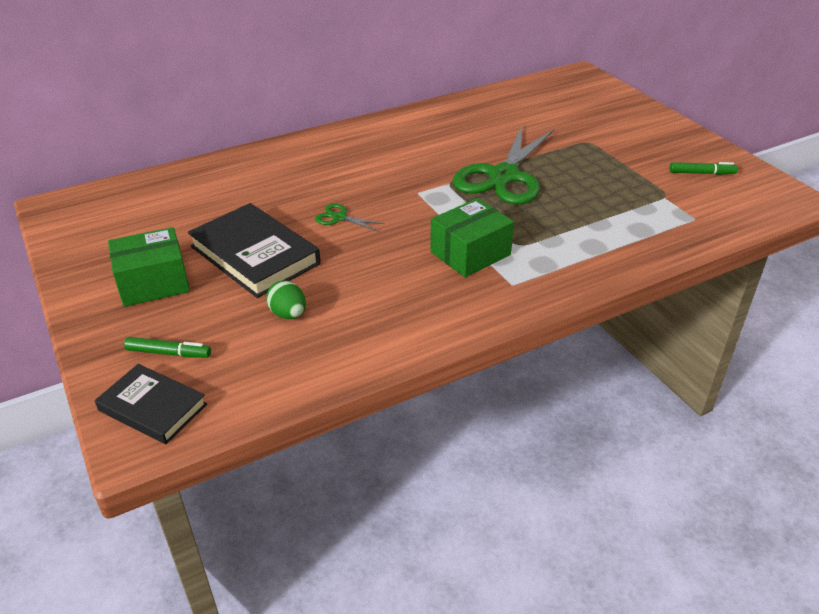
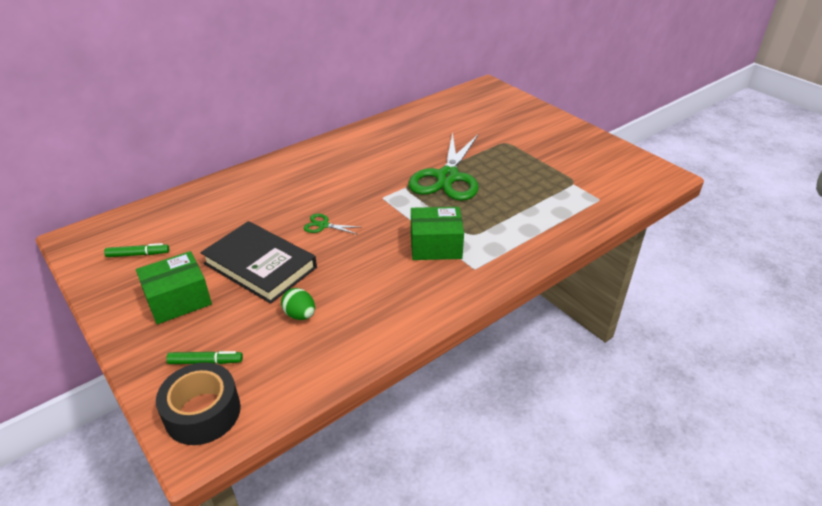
camera: 10 degrees left, 0 degrees up
black book [95,364,207,444] -> black tape [156,362,241,445]
green box [430,198,514,277] -> green box turned 45 degrees clockwise [411,207,464,260]
green marker [669,162,738,175] -> green marker moved to [104,243,169,257]

